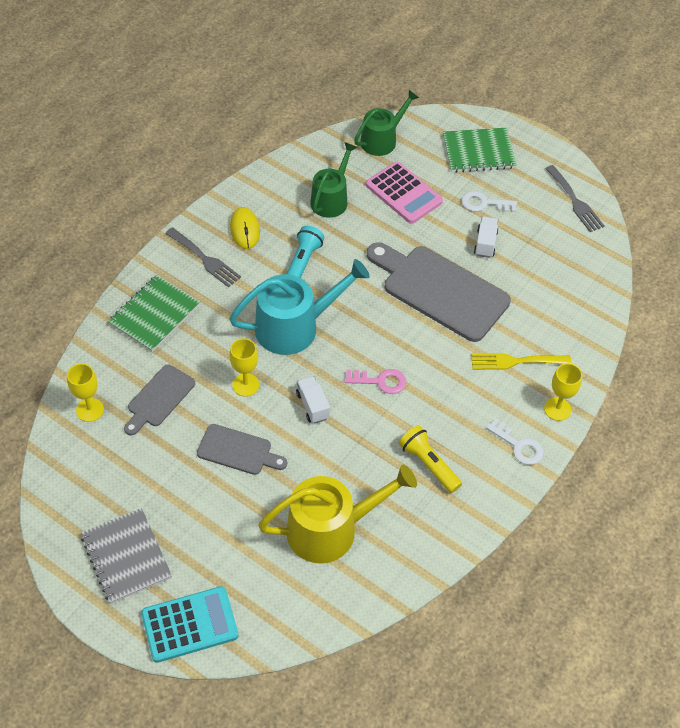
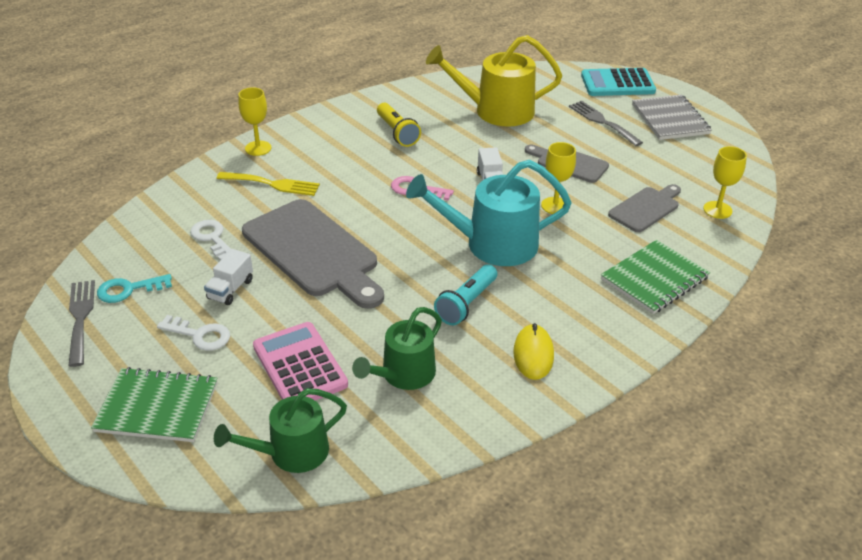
camera: 165 degrees left, 15 degrees down
grey fork [165,227,241,287] -> grey fork moved to [569,101,643,146]
white key [486,418,544,465] -> white key moved to [190,220,231,260]
none -> turquoise key [97,274,172,303]

